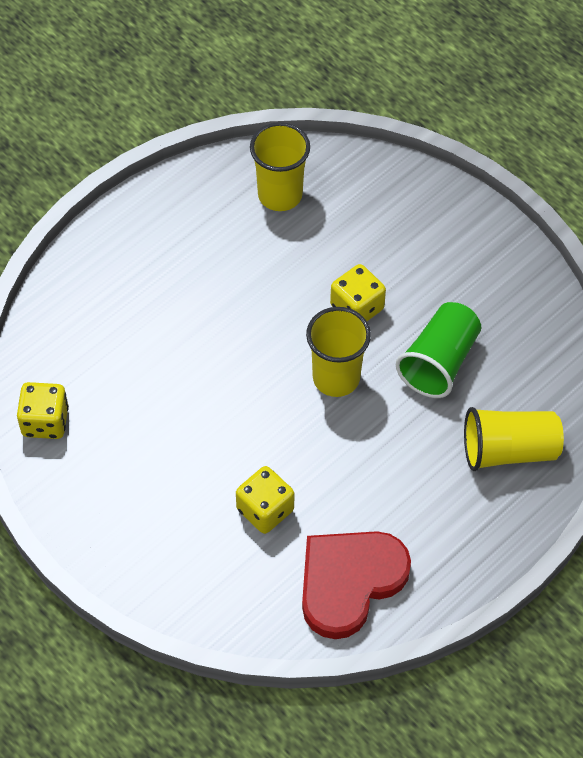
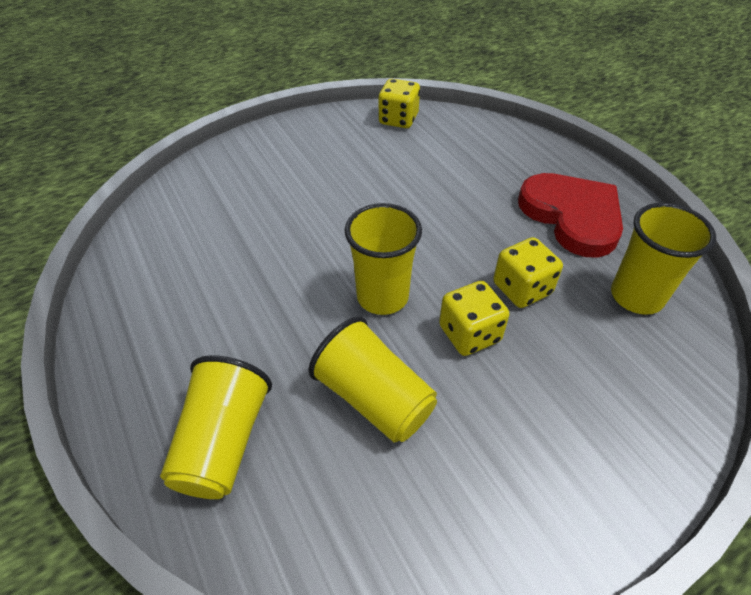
camera: 105 degrees right, 10 degrees down
yellow dice [236,466,294,534] -> yellow dice moved to [493,237,563,308]
red heart [302,531,411,639] -> red heart moved to [518,173,623,257]
green cup [396,302,481,398] -> yellow cup [309,317,437,443]

